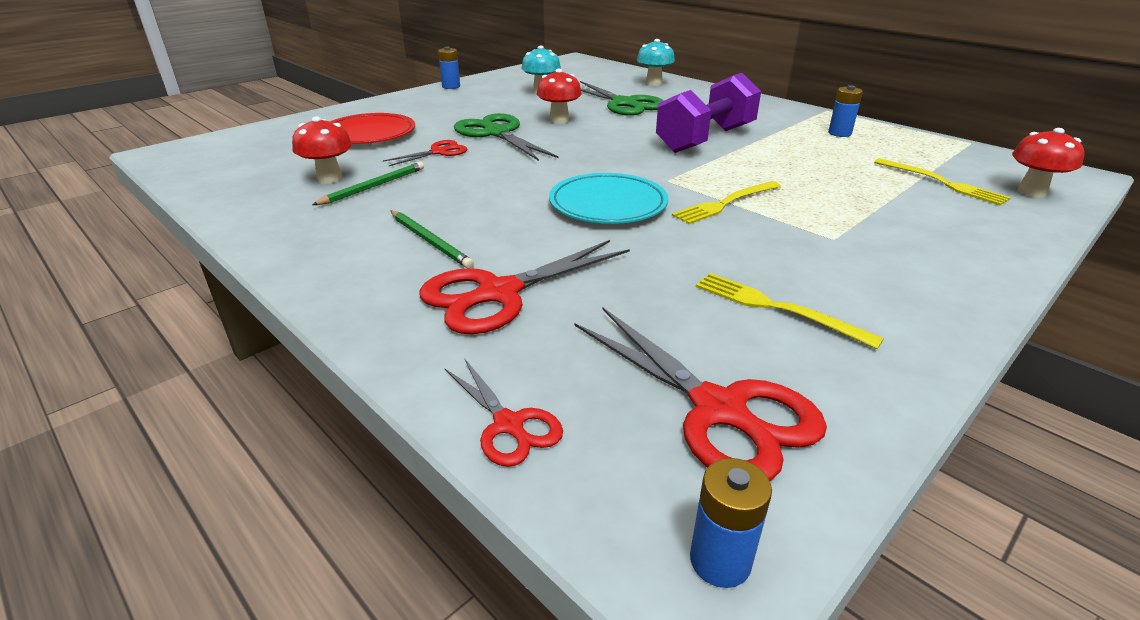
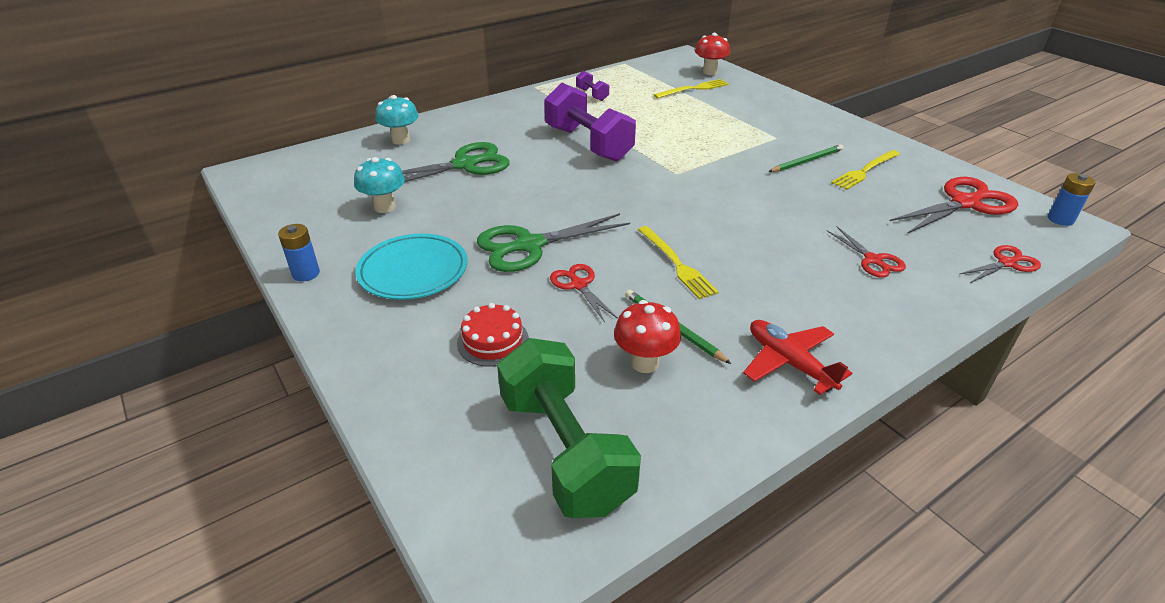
camera: 80 degrees left, 5 degrees up
red plate [330,113,415,144] -> red cake [457,303,529,367]
green pencil [391,211,474,268] -> green pencil moved to [768,144,843,172]
red scissors [419,240,630,334] -> red scissors [826,227,906,278], size x0.56
red mushroom [537,69,582,124] -> none
turquoise plate [549,173,669,224] -> turquoise plate moved to [356,234,468,300]
yellow fork [672,181,781,224] -> yellow fork moved to [638,226,718,299]
blue battery [828,85,863,137] -> purple dumbbell [576,71,609,101]
none -> green dumbbell [497,338,641,518]
none -> red plane [743,320,852,395]

